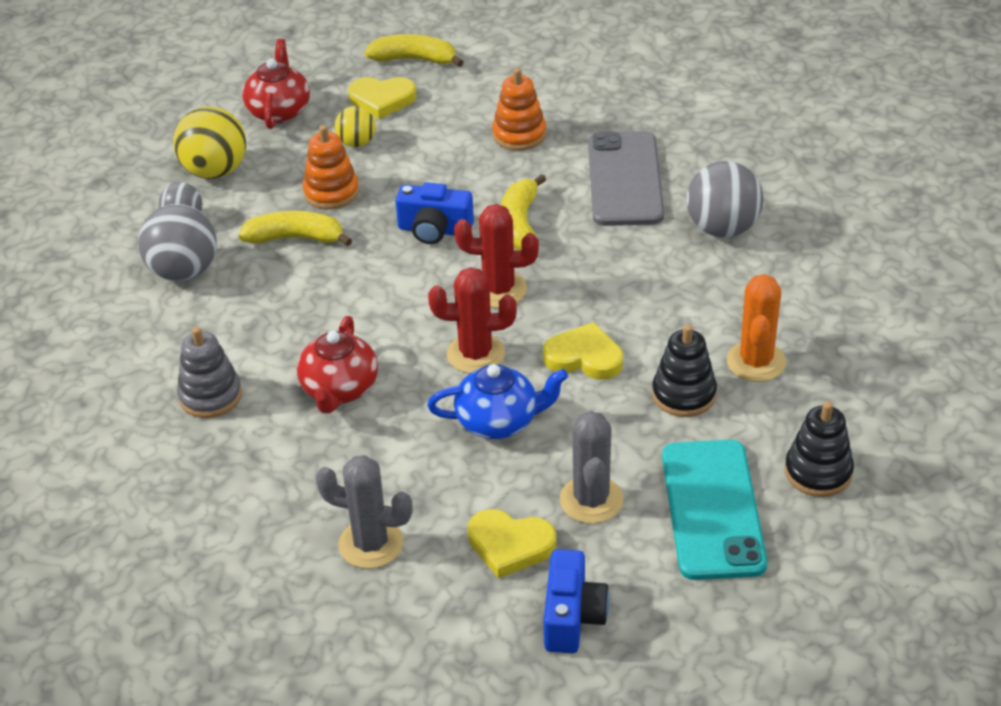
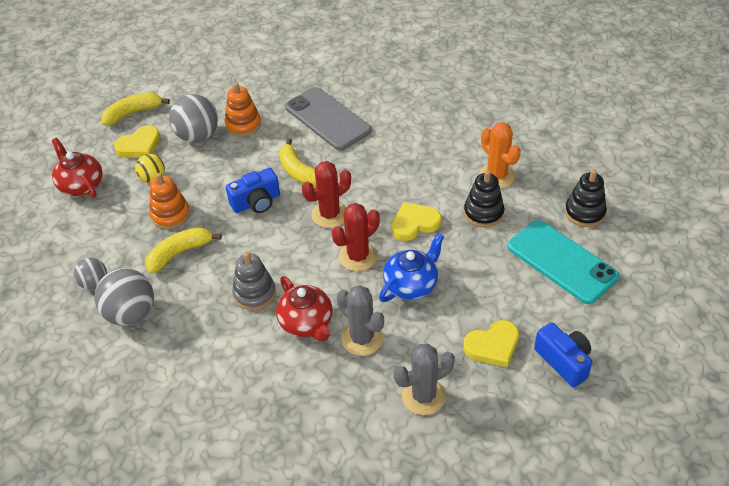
camera: 40 degrees left, 5 degrees up
yellow ball [173,106,246,179] -> none
grey stacking toy [177,327,242,418] -> grey stacking toy moved to [232,252,276,310]
grey cactus [560,411,623,524] -> grey cactus moved to [337,285,384,356]
grey ball [686,161,764,238] -> grey ball moved to [169,94,218,143]

